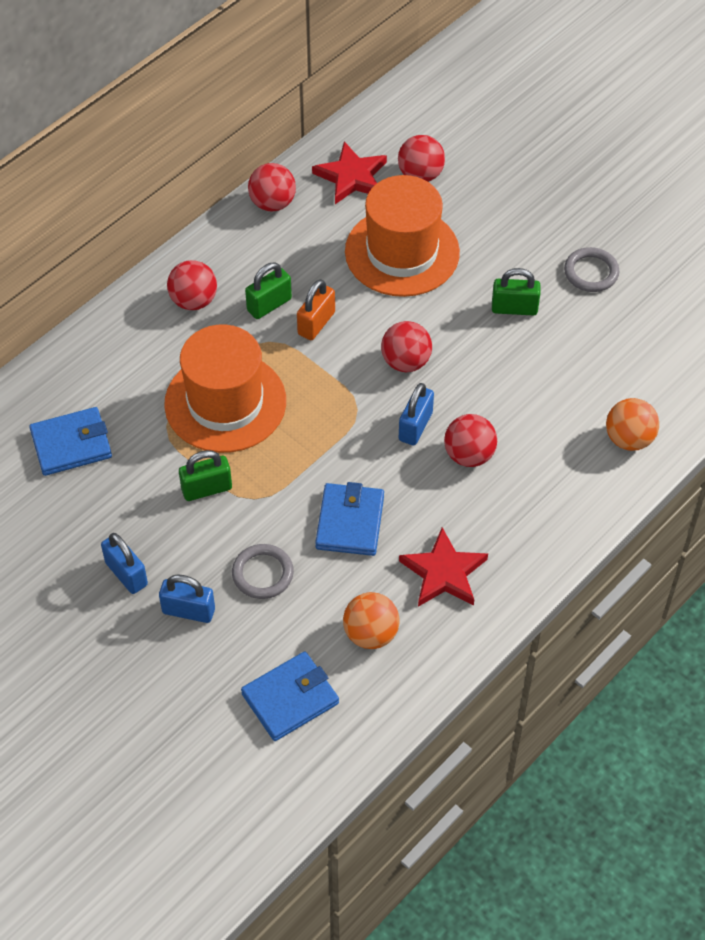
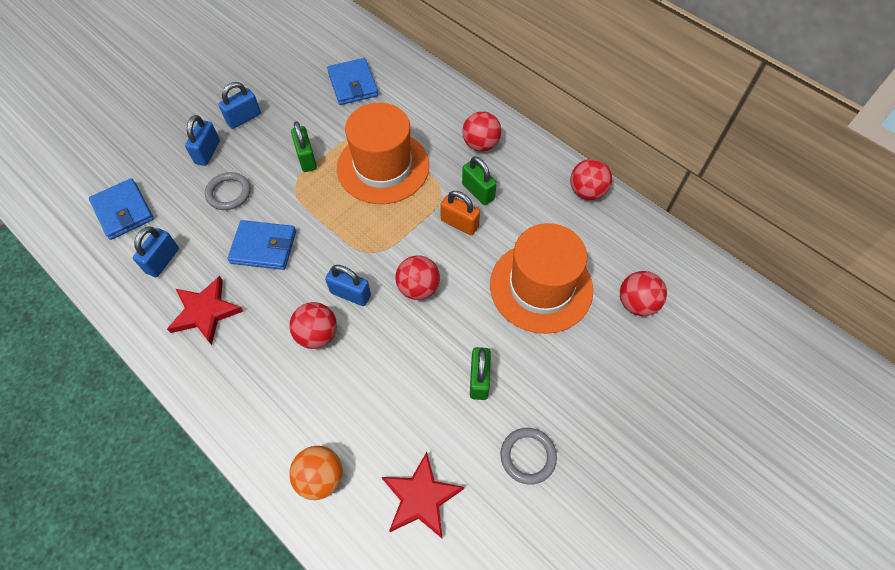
camera: 90 degrees right, 5 degrees up
red star [312,141,387,204] -> red star moved to [382,452,464,538]
orange ball [343,592,400,649] -> blue padlock [133,227,179,277]

